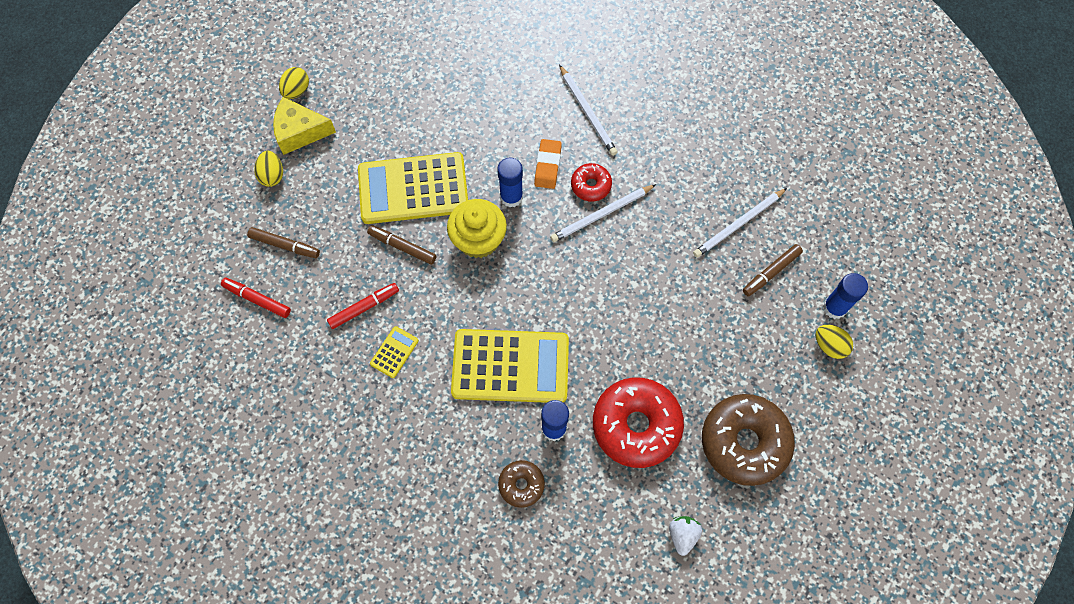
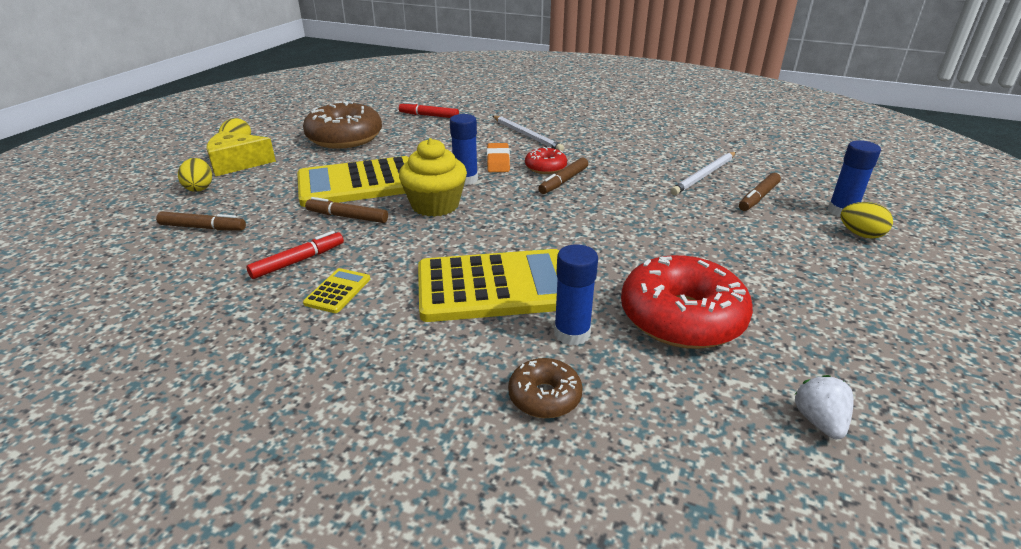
camera: 10 degrees left, 35 degrees down
red marker [221,278,291,318] -> red marker moved to [399,102,459,118]
white pencil [550,184,656,242] -> brown marker [538,158,588,194]
brown donut [702,394,795,486] -> brown donut moved to [303,101,382,149]

